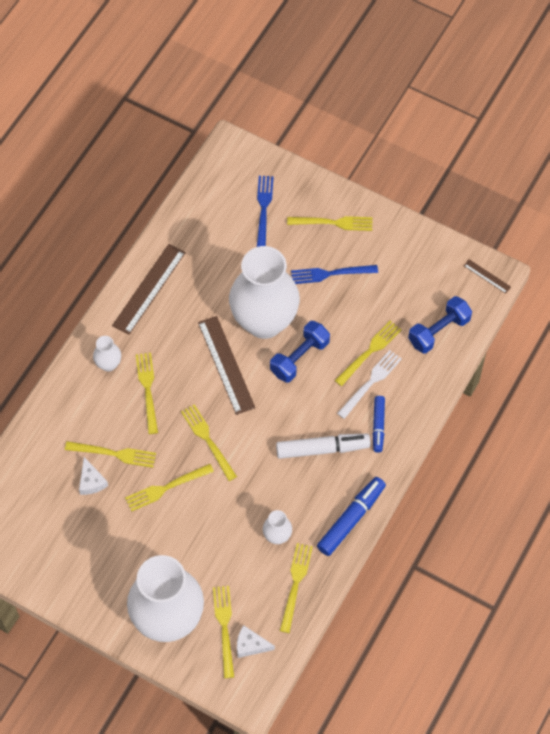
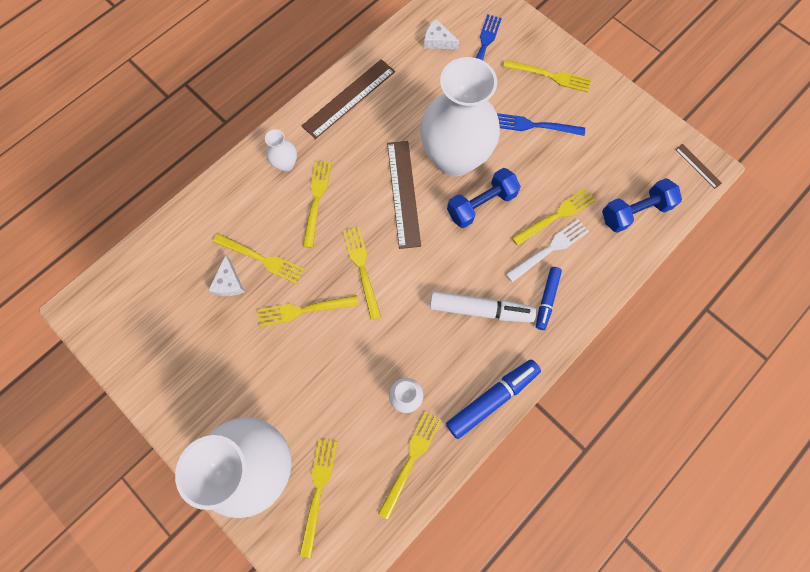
camera: 15 degrees right, 10 degrees up
white cheese [237,625,275,658] -> white cheese moved to [424,19,459,49]

